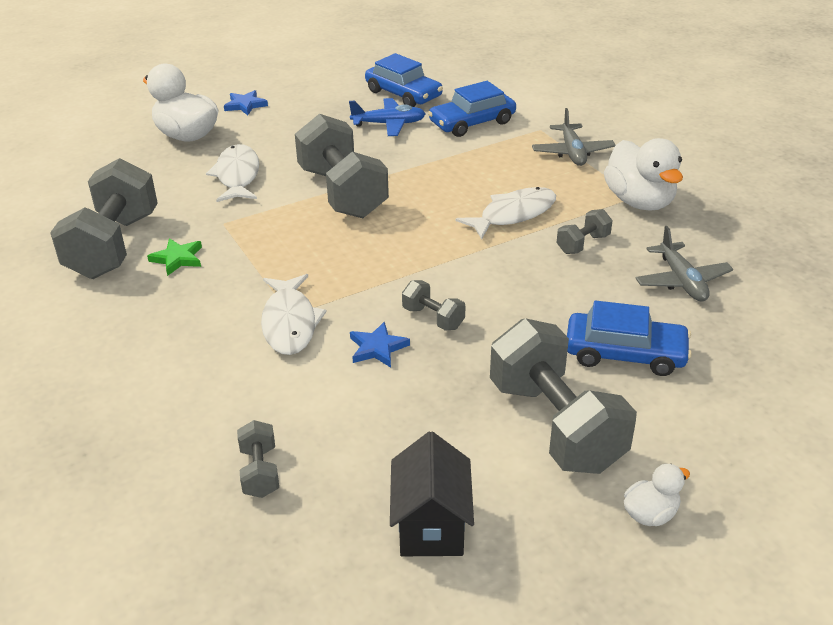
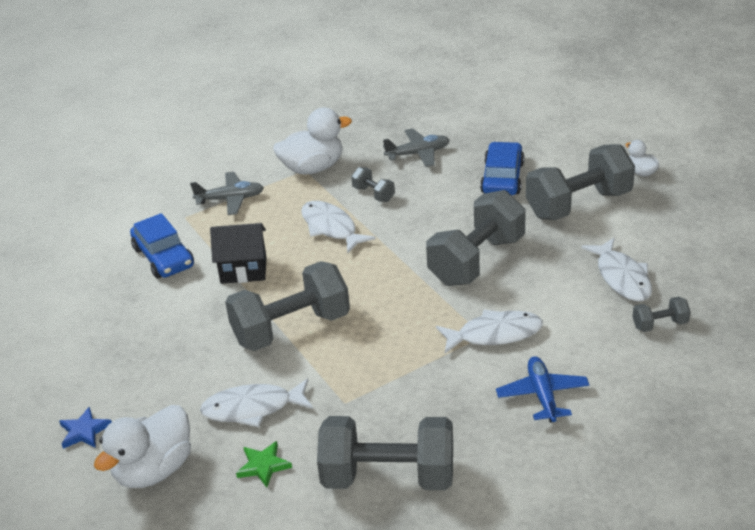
camera: 90 degrees left, 0 degrees up
green star [147,238,202,276] -> green star moved to [236,441,292,488]
blue plane [349,98,425,136] -> blue plane moved to [496,356,589,423]
blue star [350,321,410,368] -> none
blue car [365,53,443,107] -> none
black house [390,431,474,556] -> black house moved to [210,223,266,284]
grey dumbbell [402,280,465,330] -> grey dumbbell [426,190,526,286], size x2.23
none -> white fish [581,238,652,301]

